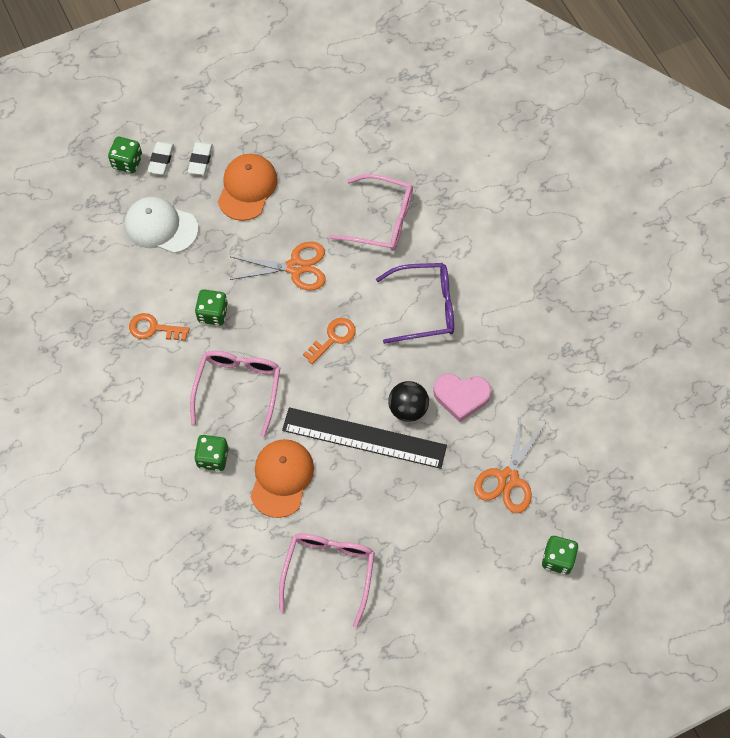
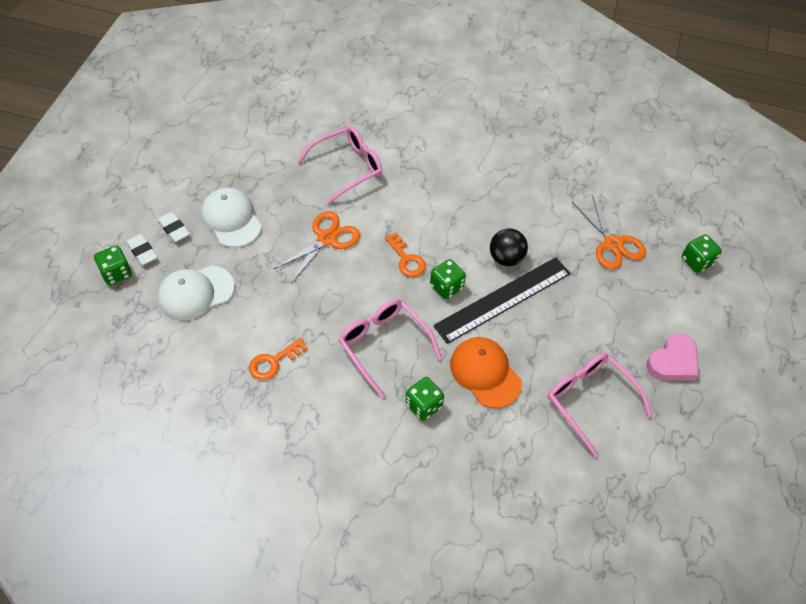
camera: 50 degrees left, 10 degrees down
green dice [195,290,228,326] -> green dice moved to [430,259,466,299]
orange cap [218,154,278,221] -> white cap [201,188,262,248]
orange key [303,318,356,364] -> orange key turned 150 degrees clockwise [385,233,426,277]
purple glasses [376,263,454,344] -> none
pink heart [433,373,491,422] -> pink heart moved to [646,333,699,381]

